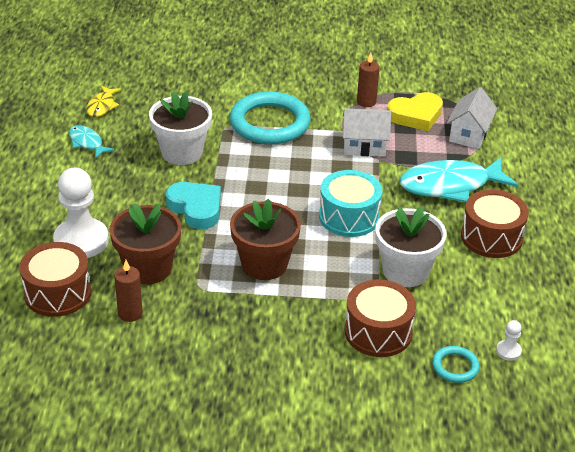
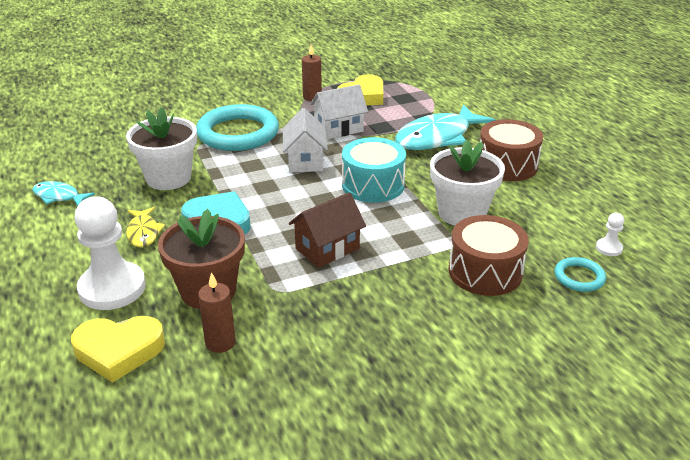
camera: 25 degrees left, 5 degrees down
brown drum [19,242,91,317] -> yellow heart [71,316,165,383]
yellow fish [86,85,121,117] -> yellow fish moved to [126,207,165,247]
brown flower pot [230,199,301,280] -> brown house [289,192,366,268]
white house [447,87,497,149] -> white house moved to [283,108,328,172]

